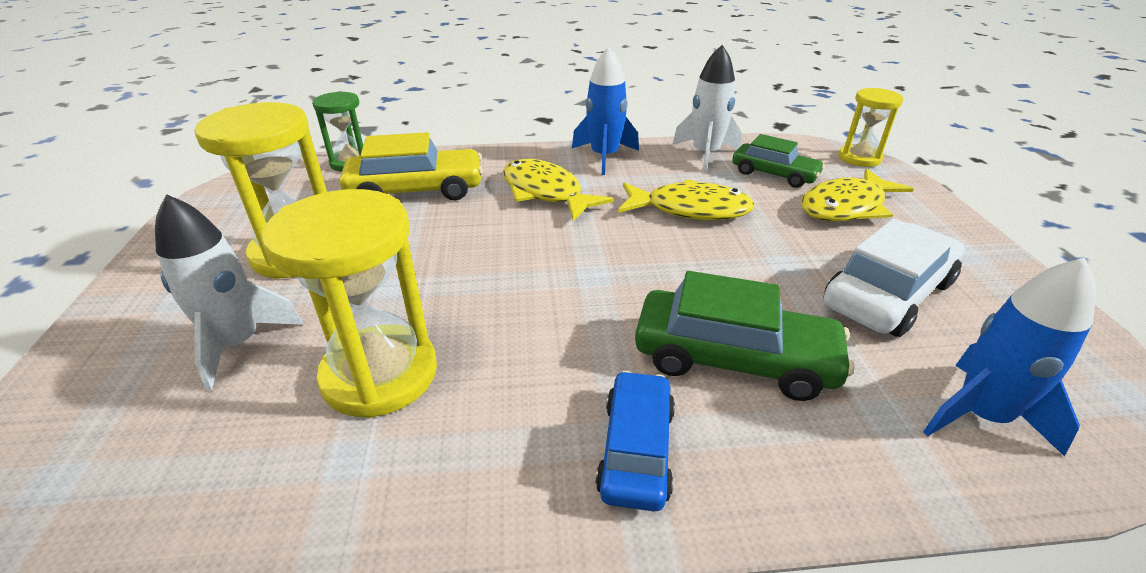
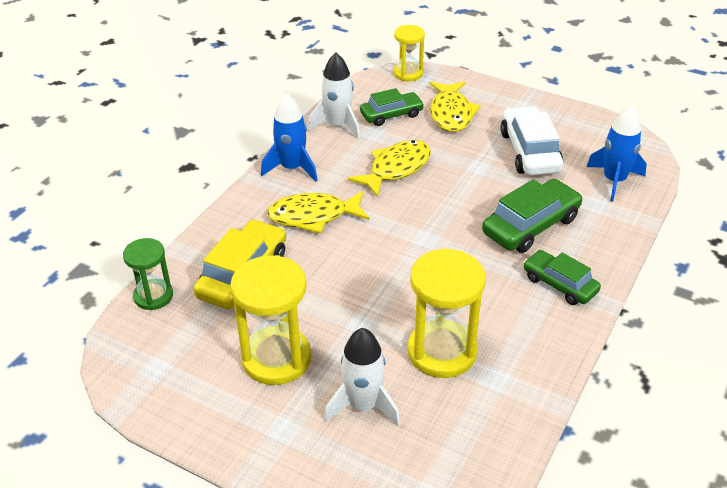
camera: 55 degrees left, 5 degrees up
blue car [595,371,675,512] -> green car [523,250,601,305]

